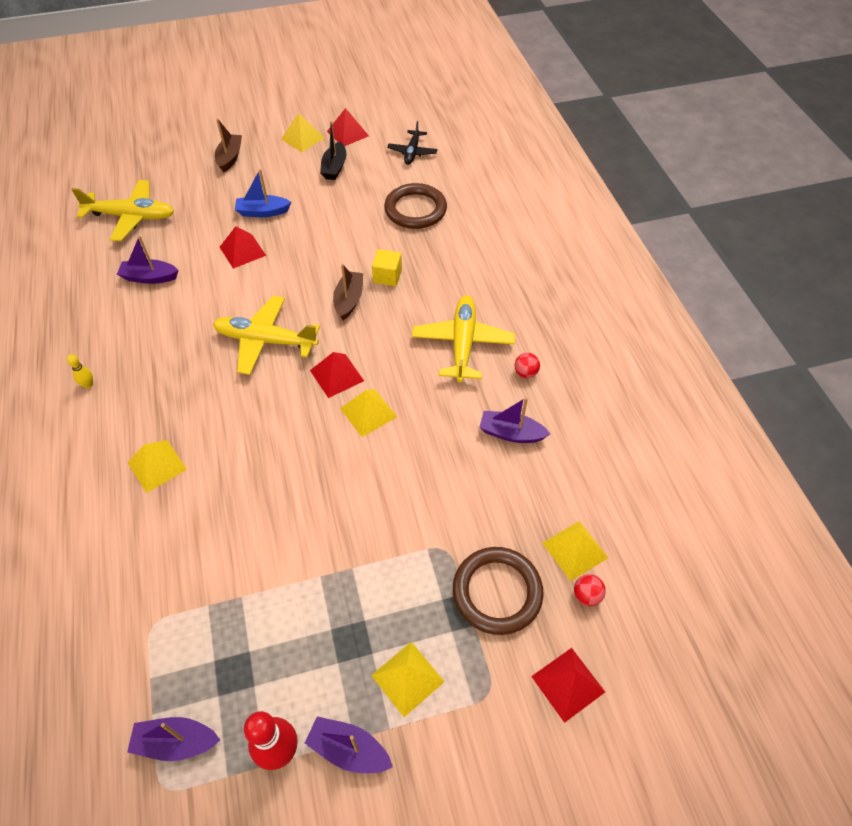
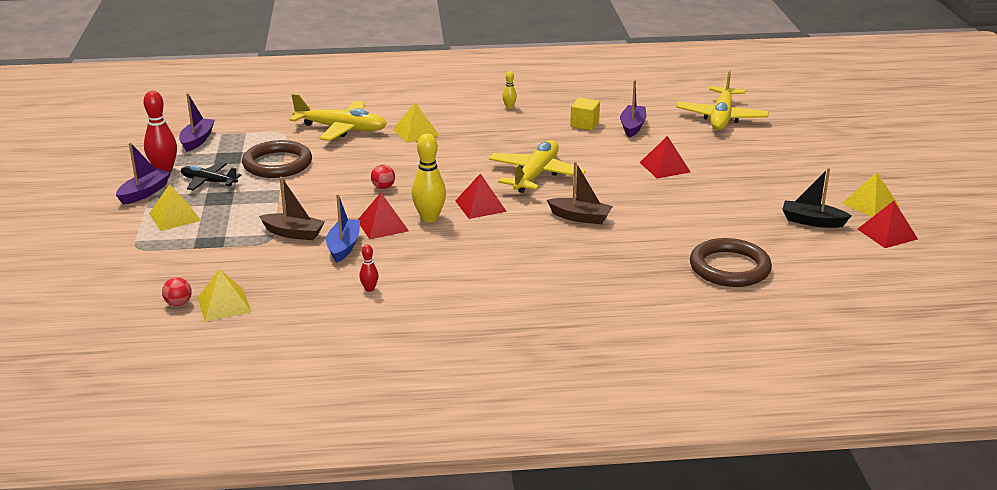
camera: 100 degrees right, 25 degrees down
brown boat [215,118,242,173] -> brown boat moved to [259,177,325,240]
blue boat [235,169,291,217] -> blue boat moved to [326,194,360,262]
yellow pyramid [340,389,397,437] -> yellow bowling pin [412,134,446,223]
yellow cube [372,249,402,286] -> yellow cube moved to [570,98,600,130]
black plane [387,121,437,165] -> black plane moved to [181,162,242,191]
yellow plane [412,295,515,383] -> yellow plane moved to [290,94,387,141]
brown ring [453,547,544,635] -> brown ring moved to [242,140,312,178]
purple boat [479,397,550,443] -> red bowling pin [360,245,378,292]
red ball [515,353,540,378] -> red ball moved to [371,165,395,189]
red pyramid [531,648,605,723] -> red pyramid moved to [358,193,409,240]

